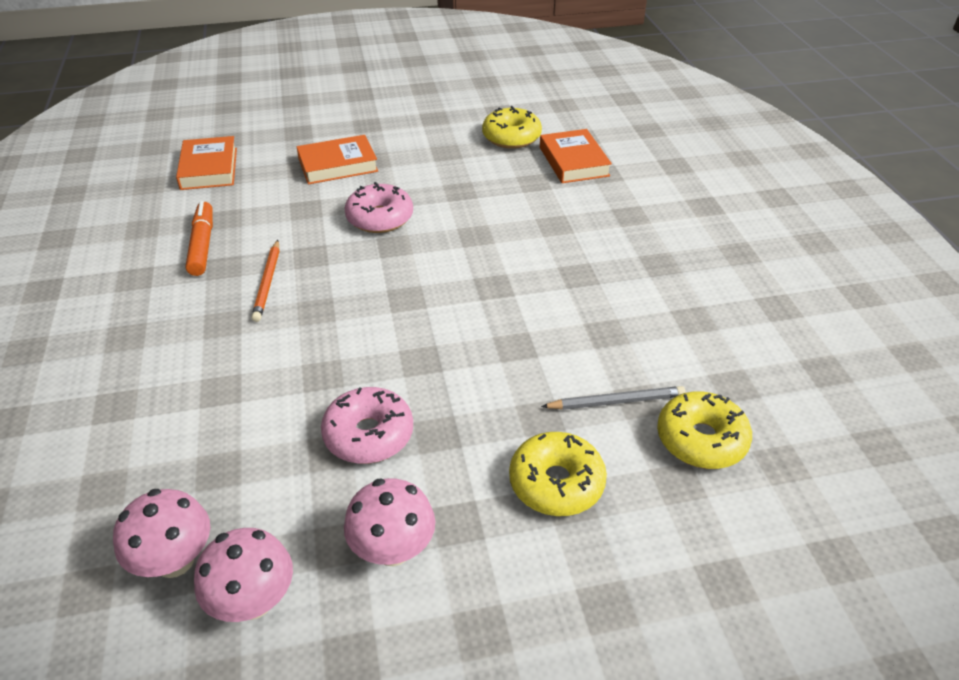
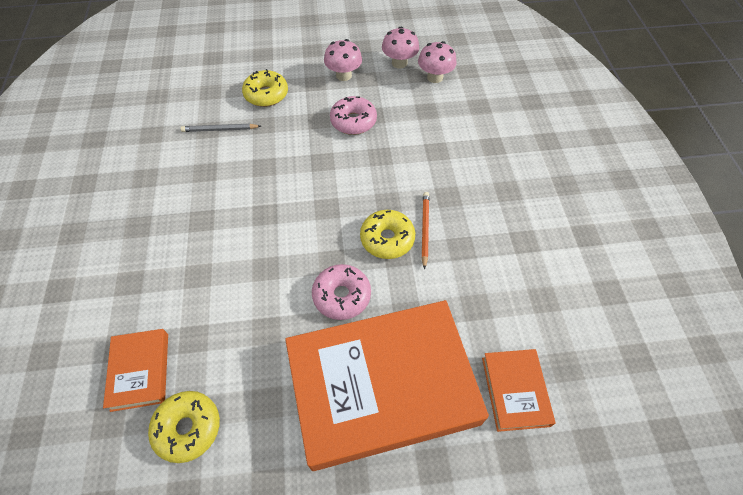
camera: 175 degrees left, 15 degrees up
orange marker [186,201,213,276] -> none
orange book [297,135,378,185] -> orange book [285,300,489,471], size x2.28
yellow donut [657,392,752,469] -> yellow donut moved to [360,210,415,259]

